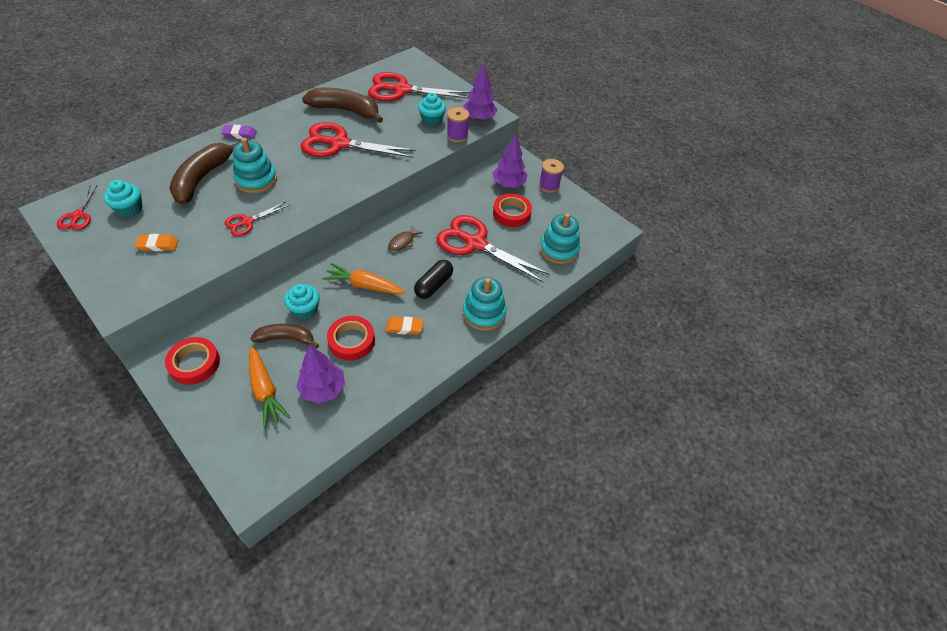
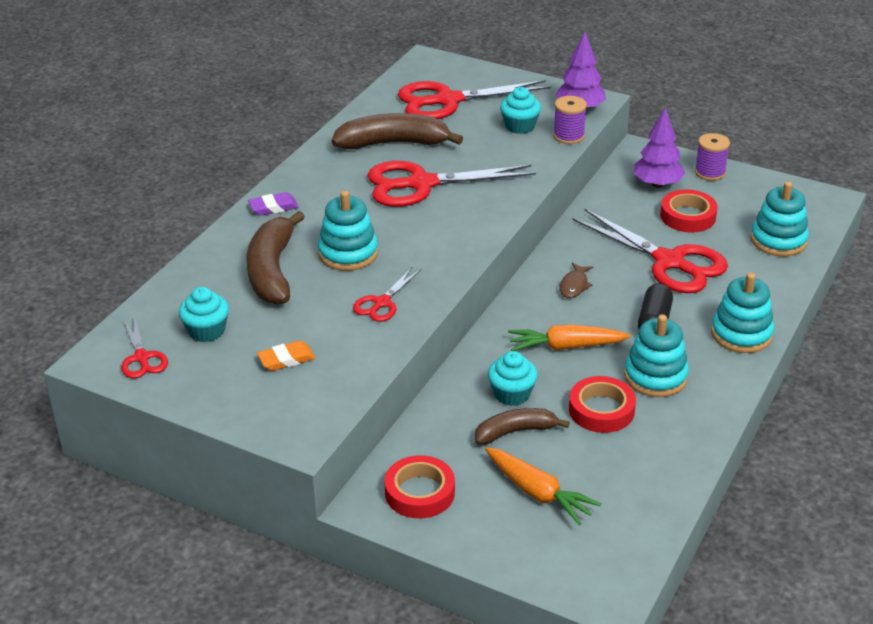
camera: 15 degrees left, 15 degrees down
purple tree [296,345,345,404] -> none
orange eraser [386,316,423,335] -> turquoise stacking toy [624,314,689,397]
red scissors [436,215,550,282] -> red scissors turned 150 degrees counterclockwise [573,209,728,293]

